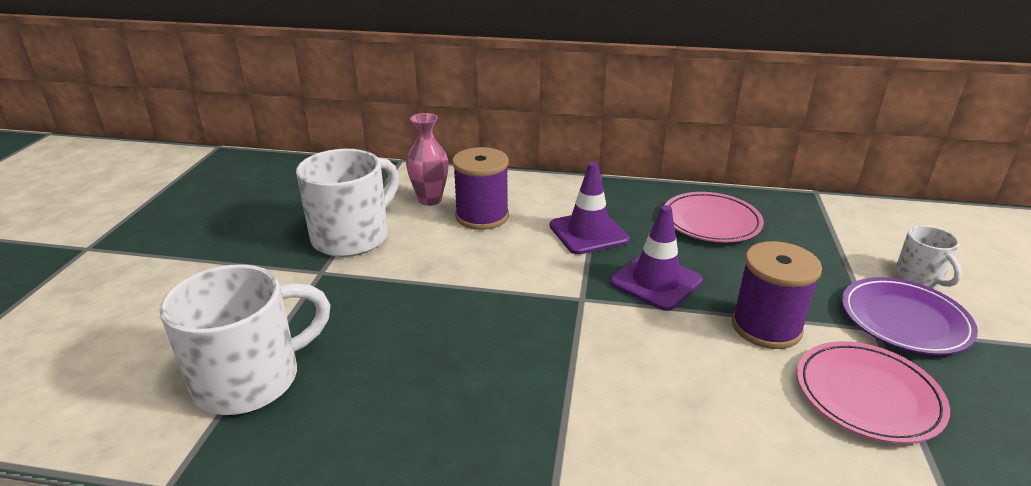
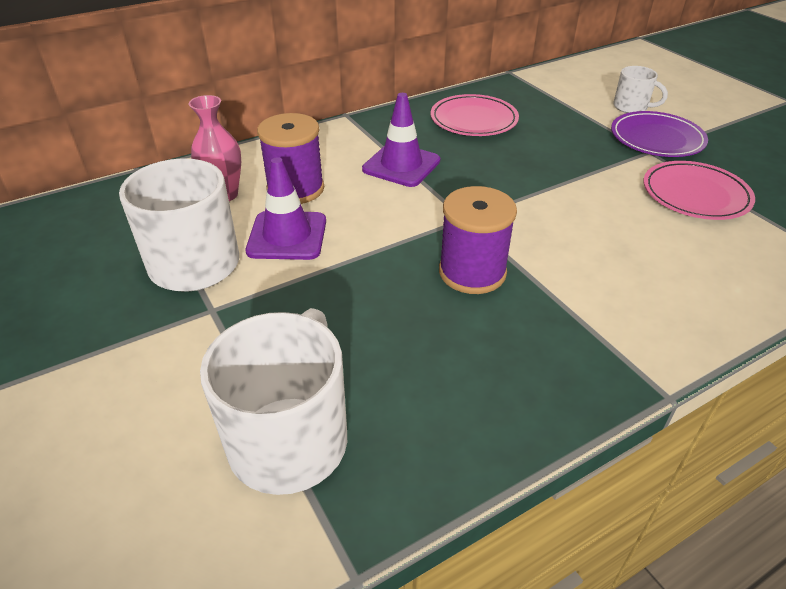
camera: 40 degrees left, 10 degrees up
purple traffic cone [610,205,703,311] -> purple traffic cone moved to [246,157,326,260]
purple spool [732,241,822,349] -> purple spool moved to [439,186,517,294]

